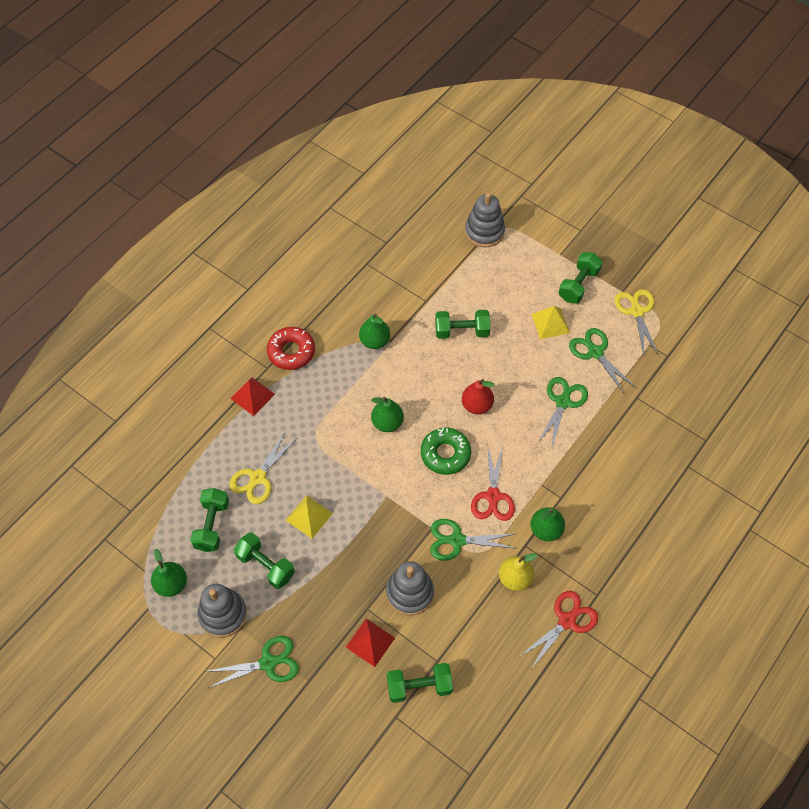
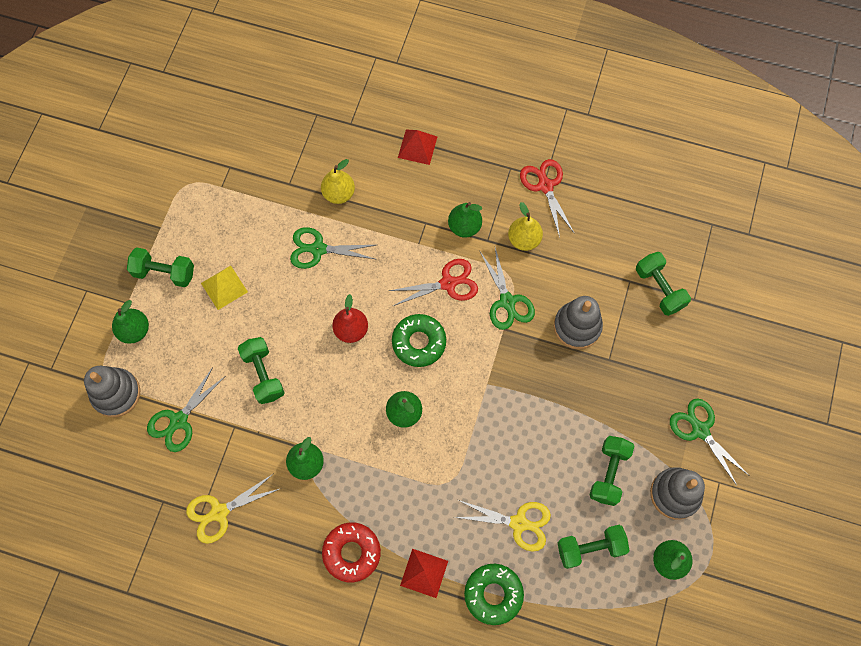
camera: 110 degrees left, 10 degrees up
yellow pyramid [286,495,333,539] -> none
red pyramid [346,619,395,667] -> red pyramid moved to [398,130,437,165]
red scissors [520,591,598,668] -> red scissors turned 45 degrees clockwise [520,159,575,238]
green scissors [569,328,636,395] -> green scissors moved to [147,367,225,452]
yellow scissors [614,289,658,354] -> yellow scissors moved to [186,474,282,544]
none -> green pear [112,300,149,344]
none -> yellow pear [321,159,355,204]
none -> green donut [464,564,524,625]

